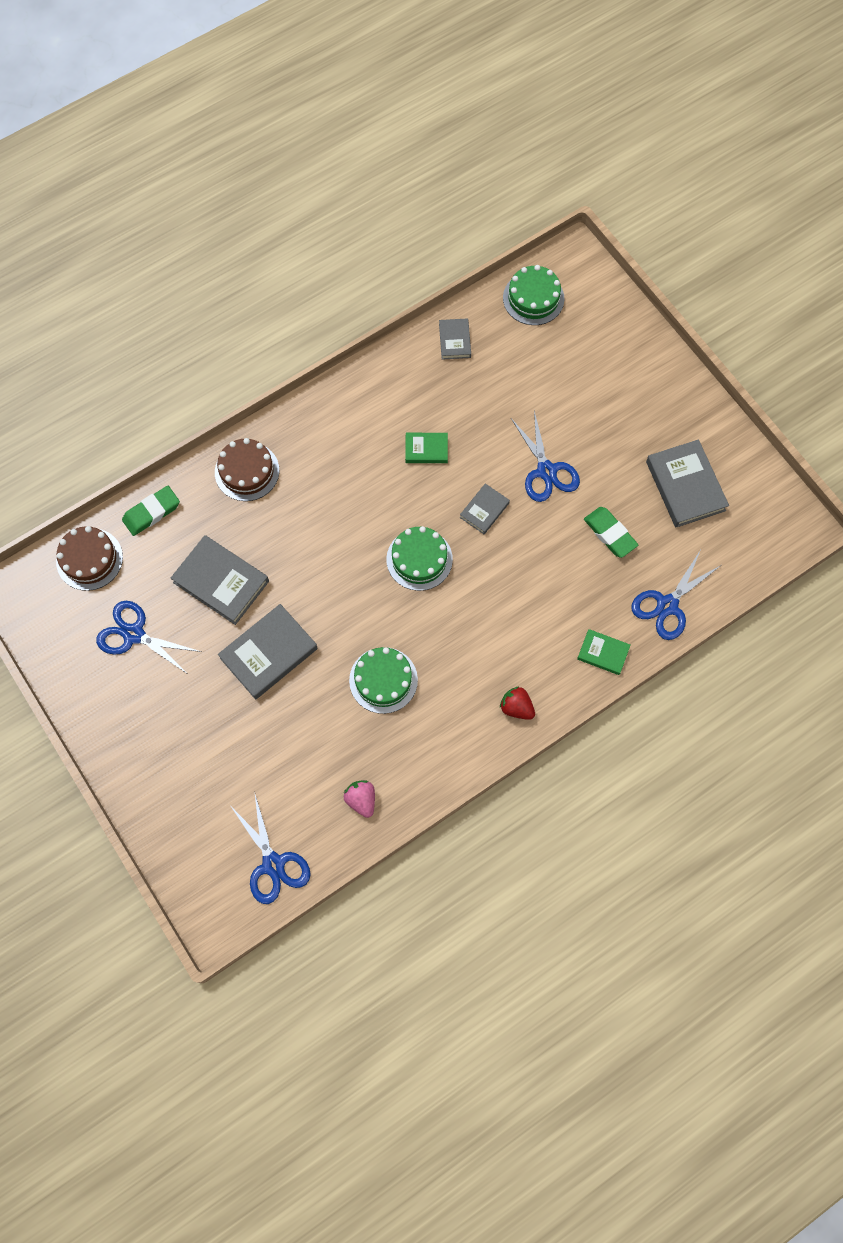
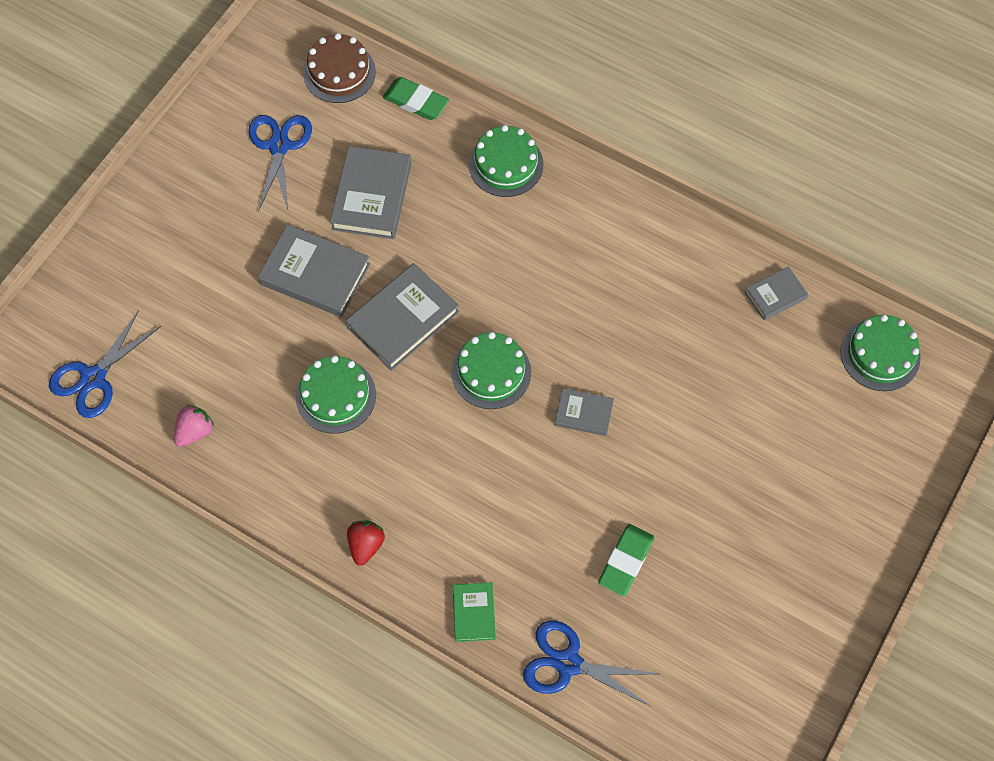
camera: 65 degrees right, 5 degrees down
brown cake [215,438,279,501] -> green cake [469,125,544,197]
green book [405,433,448,463] -> none
blue scissors [511,411,580,502] -> none
grey book [646,439,729,527] -> grey book moved to [346,263,459,371]

